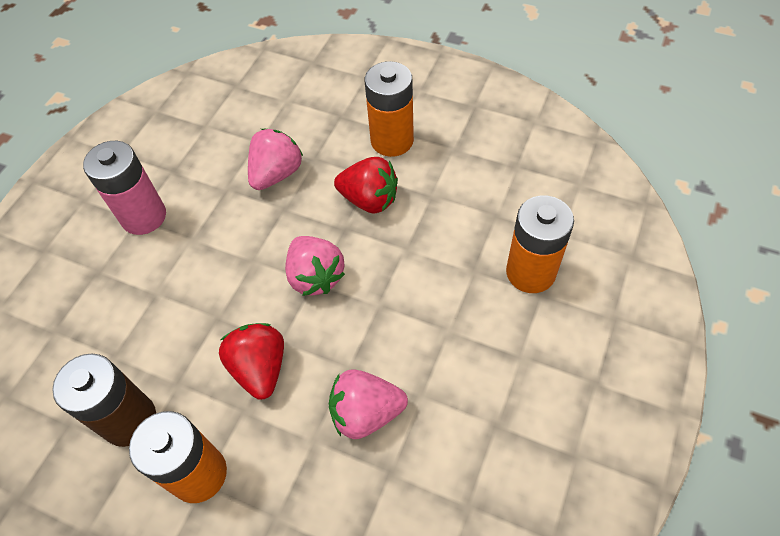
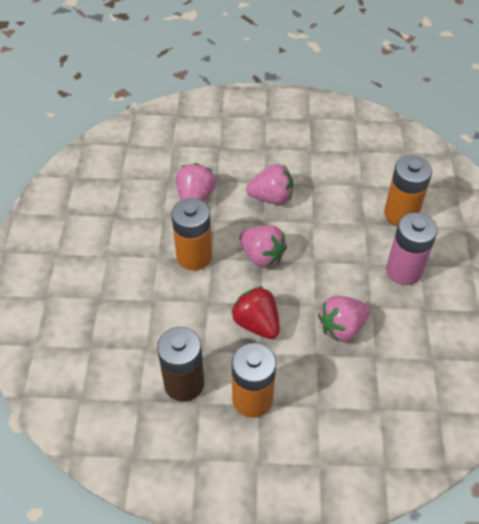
camera: 25 degrees left, 5 degrees down
pink battery [83,141,166,235] -> pink battery moved to [386,212,438,285]
red strawberry [334,157,398,214] -> pink strawberry [246,164,293,205]
orange battery [365,61,414,157] -> orange battery moved to [171,198,212,271]

